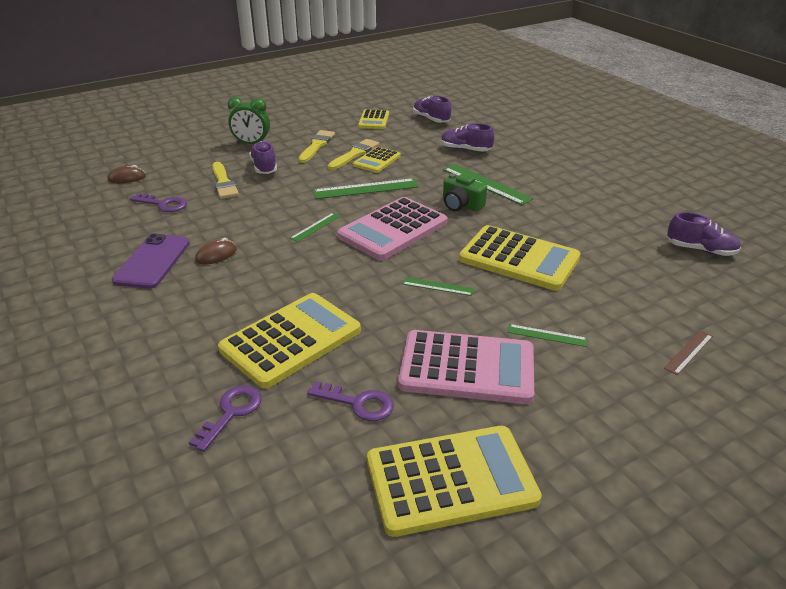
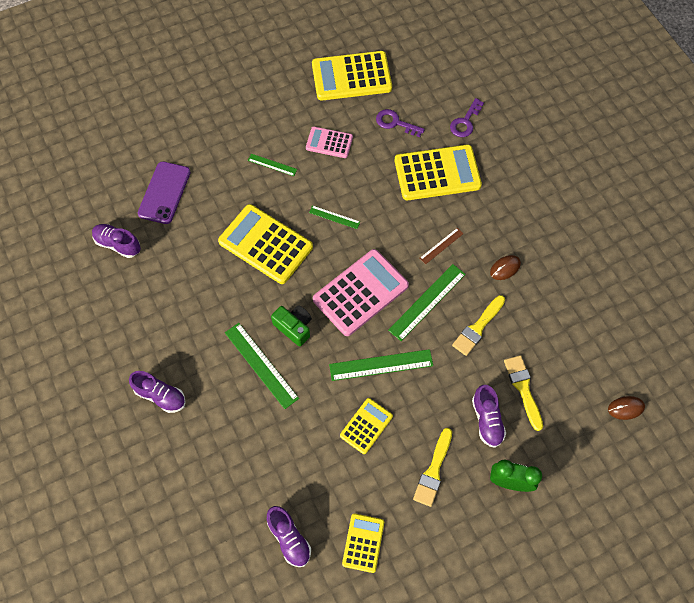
camera: 175 degrees left, 30 degrees up
purple phone [112,234,190,289] -> purple phone moved to [138,161,191,224]
purple key [130,193,187,212] -> none
yellow calculator [218,293,361,388] -> yellow calculator turned 150 degrees counterclockwise [395,145,482,200]
green ruler [290,213,340,242] -> green ruler [388,264,466,341], size x1.83
yellow brush [328,139,379,170] -> yellow brush moved to [452,295,505,356]
pink calculator [398,330,534,404] -> pink calculator [306,127,353,158], size x0.55
purple shoe [441,123,494,152] -> purple shoe moved to [129,371,186,413]
brown ruler [664,330,713,375] -> brown ruler moved to [419,228,464,265]

